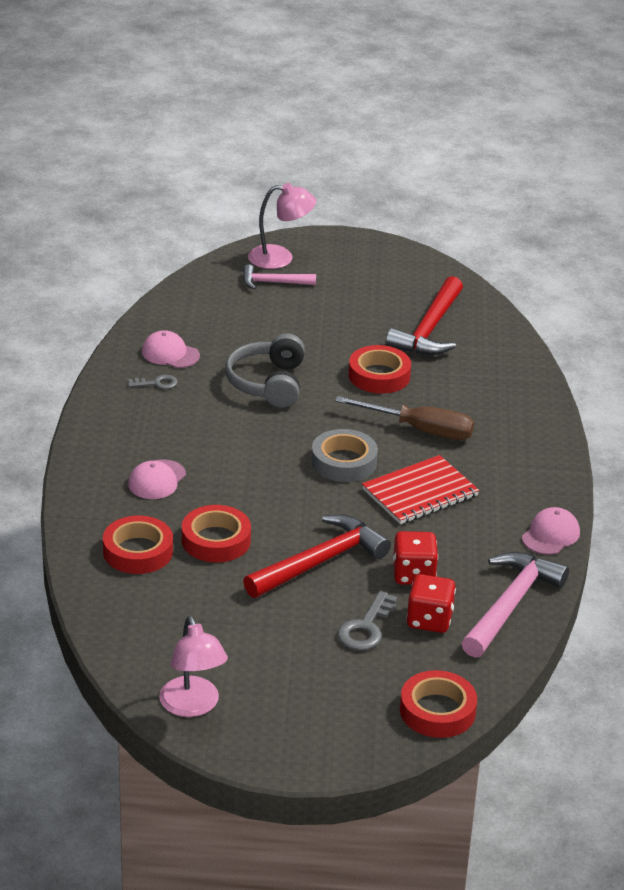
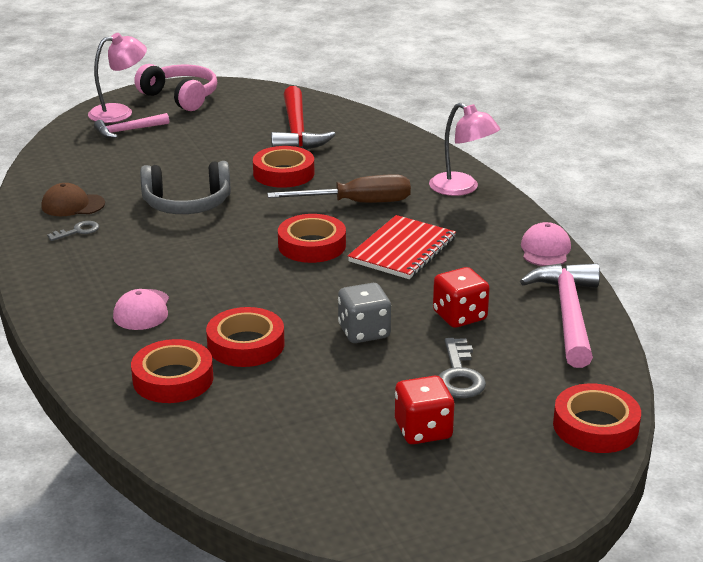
camera: 25 degrees left, 5 degrees down
pink cap [142,330,200,368] -> brown cap [42,183,105,216]
pink lamp [159,616,228,717] -> pink lamp moved to [429,103,500,196]
grey headphones [225,333,305,408] -> grey headphones turned 75 degrees counterclockwise [140,161,231,214]
red hammer [243,514,391,598] -> grey dice [338,283,391,343]
grey tape [311,429,378,482] -> red tape [278,214,346,263]
red dice [406,574,456,633] -> red dice moved to [395,376,455,444]
none -> pink headphones [134,64,217,111]

